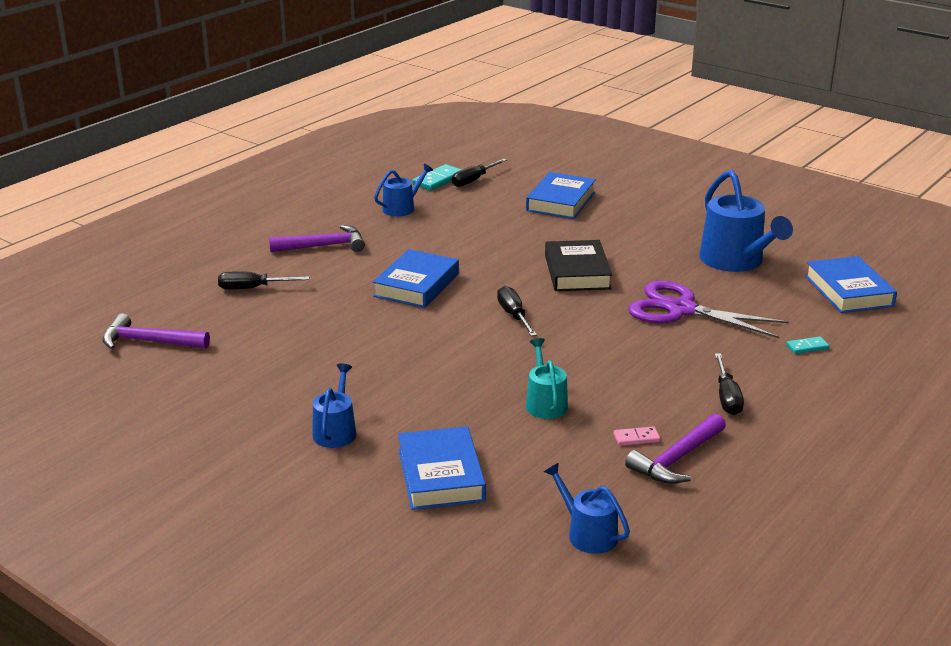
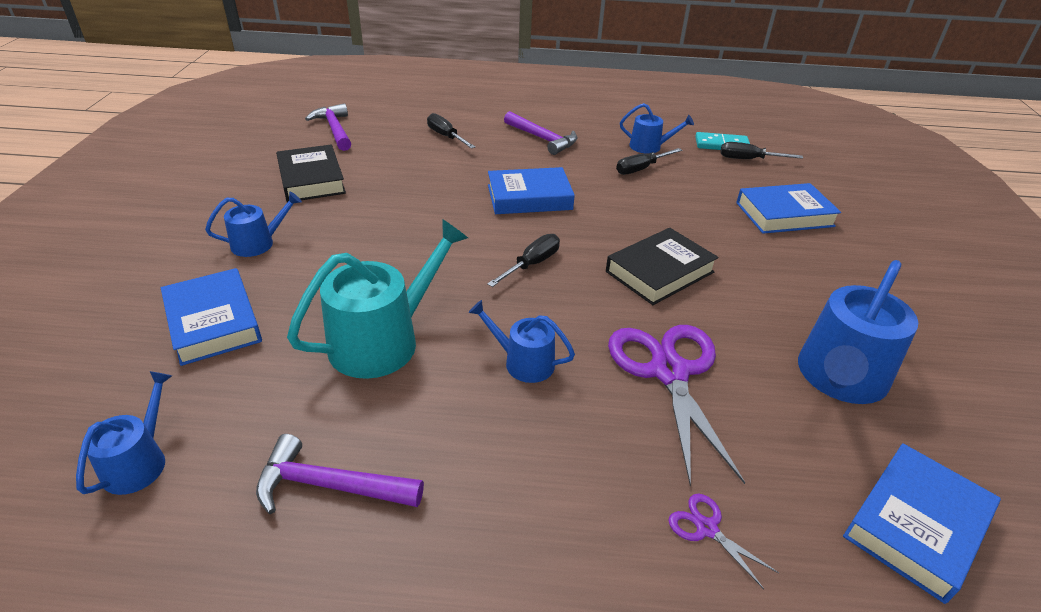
camera: 55 degrees right, 10 degrees up
blue book [398,426,486,510] -> blue book turned 75 degrees counterclockwise [161,268,262,366]
turquoise watering can [526,338,568,419] -> turquoise watering can [287,219,468,379], size x1.81
pink domino [614,426,660,446] -> none
black screwdriver [715,354,744,415] -> black screwdriver moved to [616,148,682,175]
turquoise domino [786,337,830,354] -> purple scissors [668,494,779,589]
none -> black book [276,144,346,202]
none -> blue watering can [469,300,575,383]

